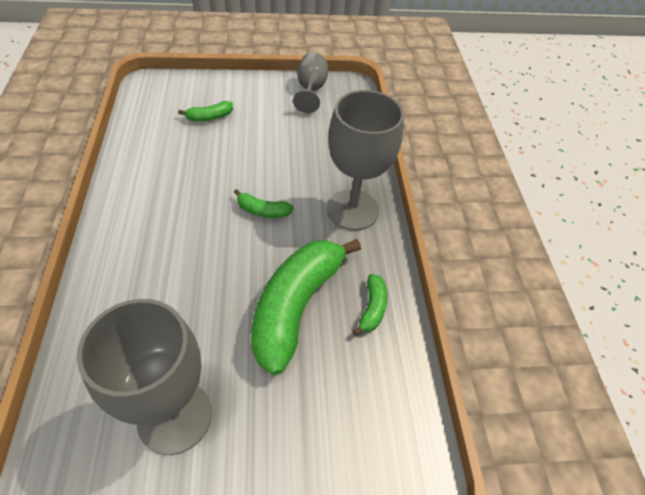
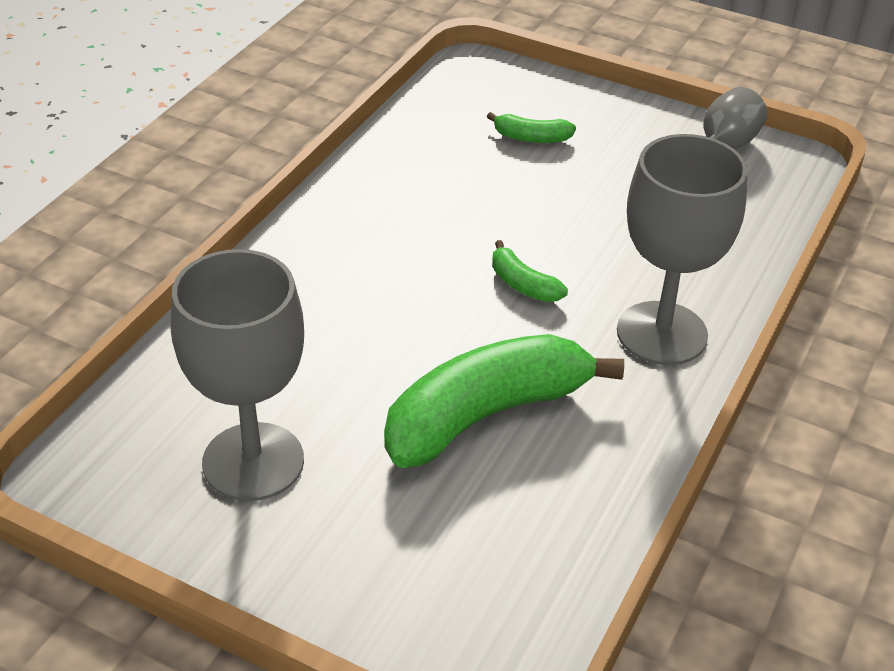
camera: 35 degrees right, 10 degrees down
green banana [353,274,388,336] -> none

